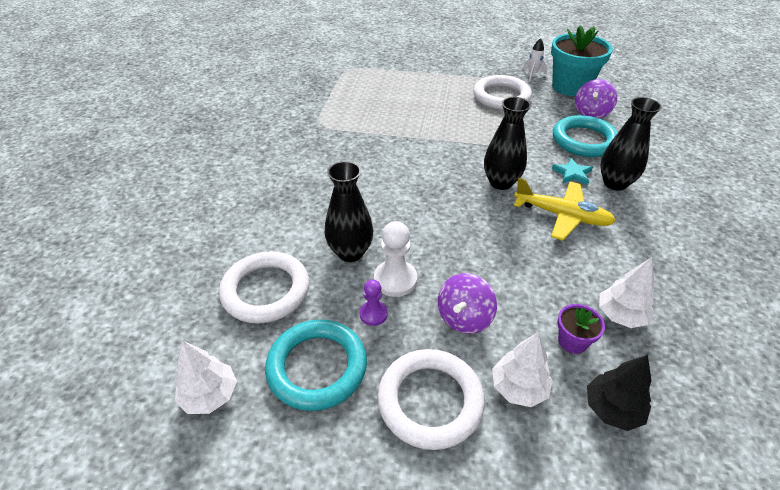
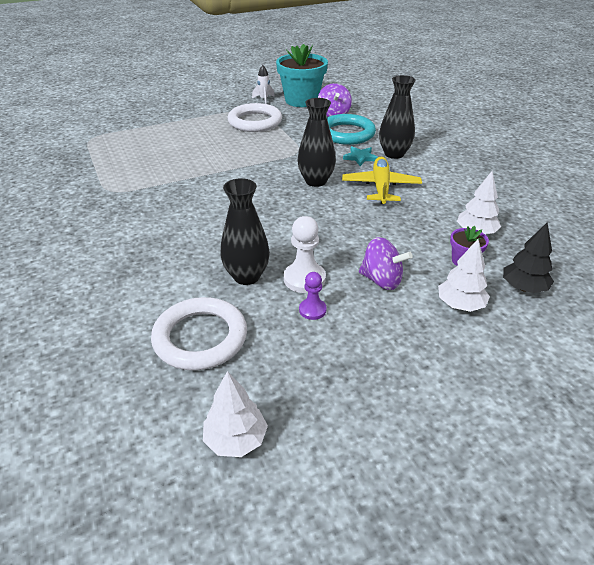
camera: 35 degrees left, 5 degrees down
turquoise ring [265,319,367,411] -> none
white ring [377,349,485,450] -> none
purple spinning top [438,273,497,334] -> purple spinning top turned 60 degrees counterclockwise [359,237,413,290]
yellow plane [514,178,616,240] -> yellow plane turned 75 degrees counterclockwise [342,157,422,204]

